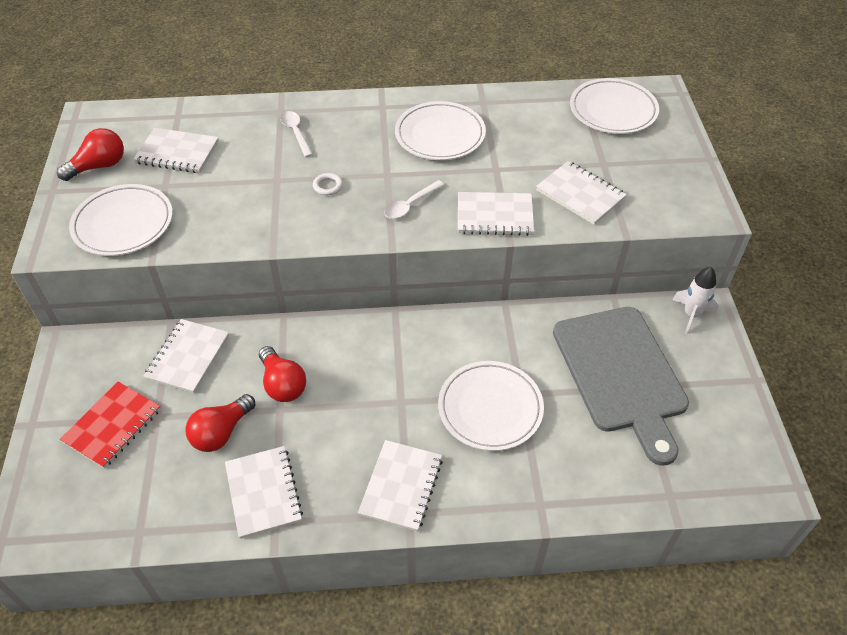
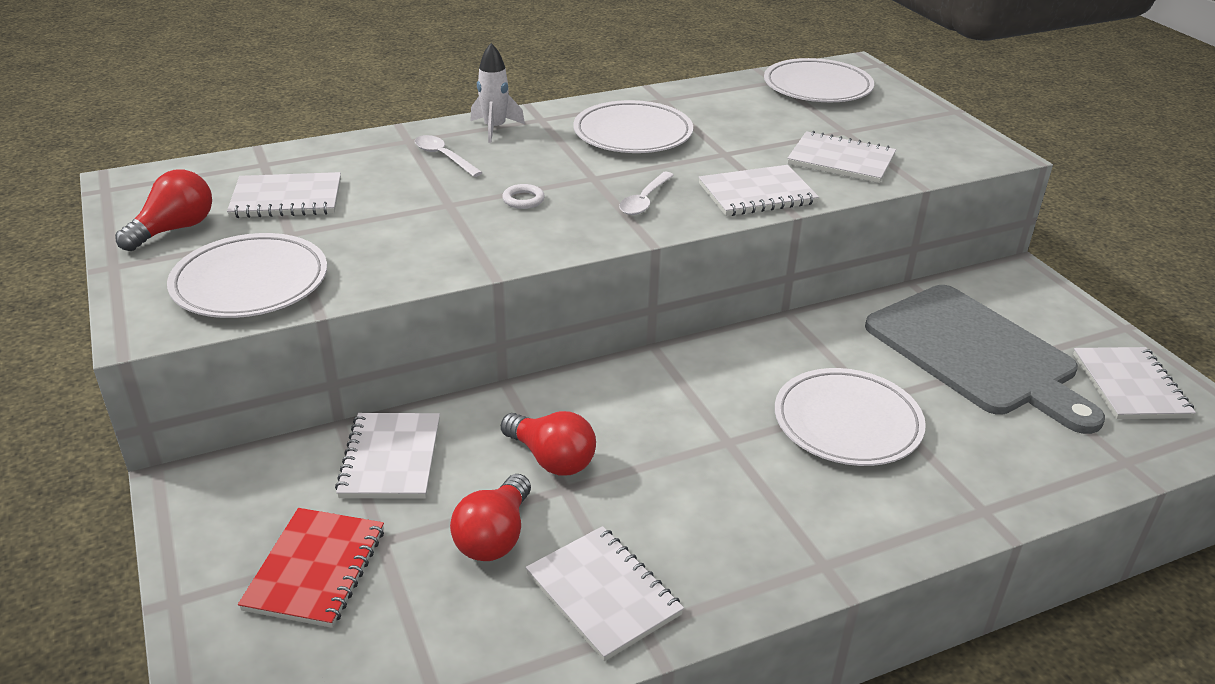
camera: 20 degrees left, 15 degrees down
white notebook [358,440,443,532] -> white notebook moved to [1073,347,1196,419]
white rocket [672,267,719,334] -> white rocket moved to [470,43,525,143]

